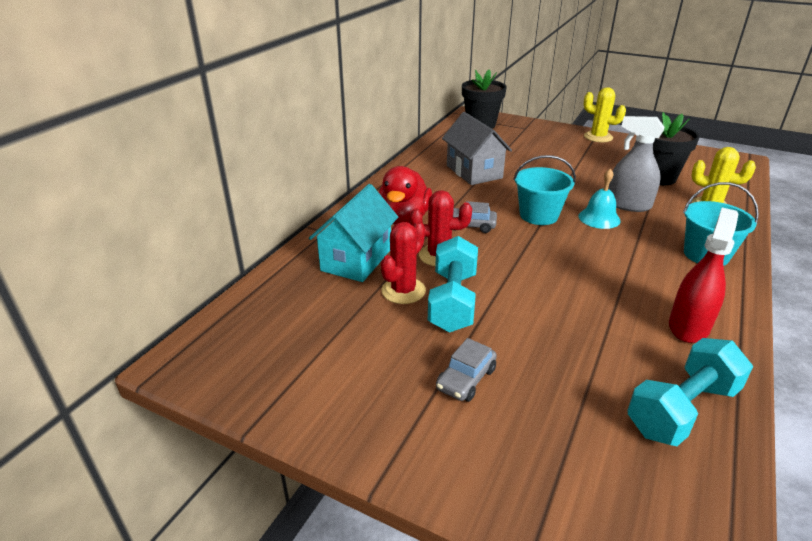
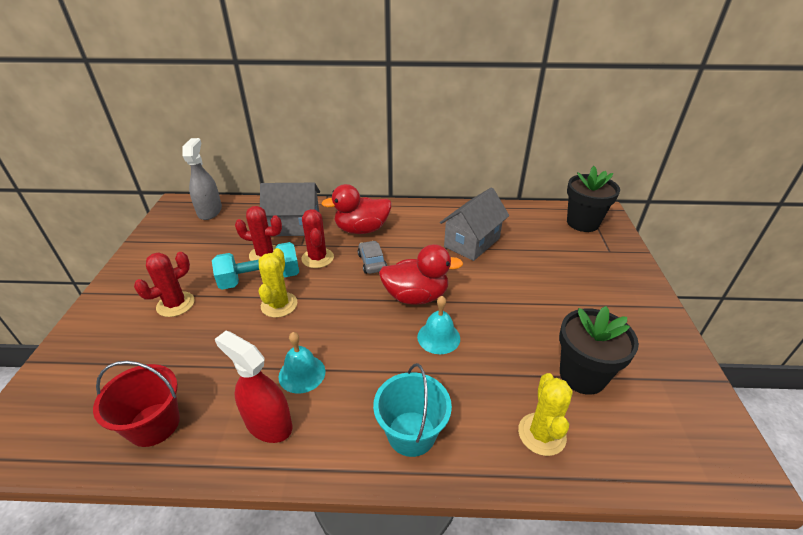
camera: 65 degrees right, 5 degrees up
turquoise house [309,184,398,282] -> grey house [260,183,320,236]
grey car [436,338,497,402] -> red cactus [134,252,195,317]
turquoise bucket [513,155,576,225] -> red duck [379,244,463,305]
yellow cactus [584,87,626,142] -> yellow cactus moved to [259,248,298,318]
grey spray bottle [608,116,664,212] -> grey spray bottle moved to [182,138,222,220]
turquoise dumbbell [627,338,753,446] -> red bucket [93,361,180,447]
red spray bottle [669,208,738,343] -> red spray bottle turned 150 degrees counterclockwise [215,331,292,443]
none -> turquoise bell [279,332,325,394]

